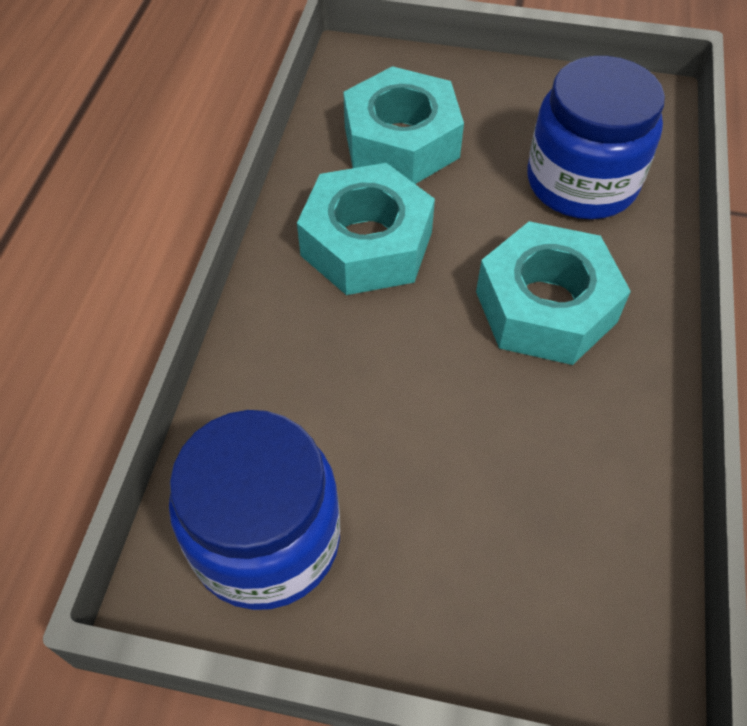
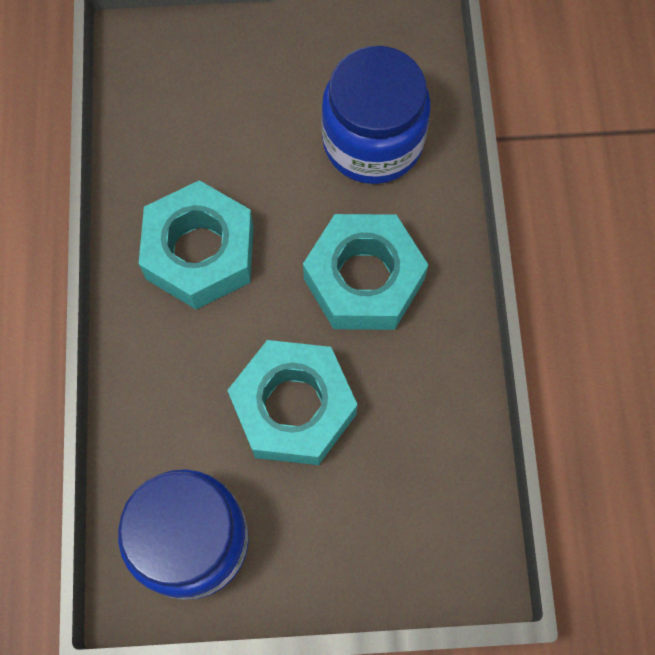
camera: 15 degrees left, 15 degrees up
turquoise nut [343,66,464,184] -> turquoise nut moved to [227,340,357,465]

